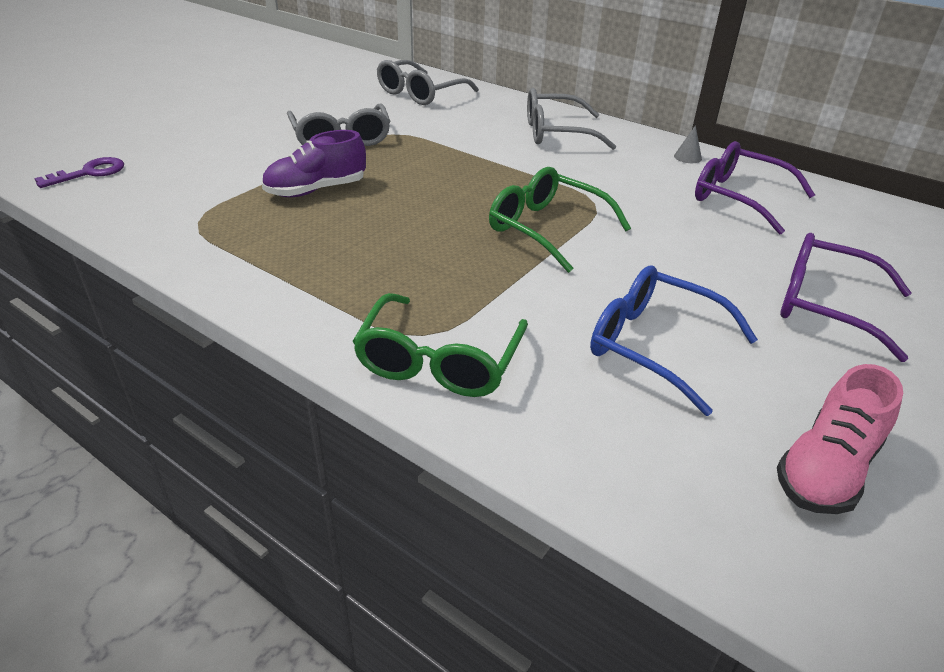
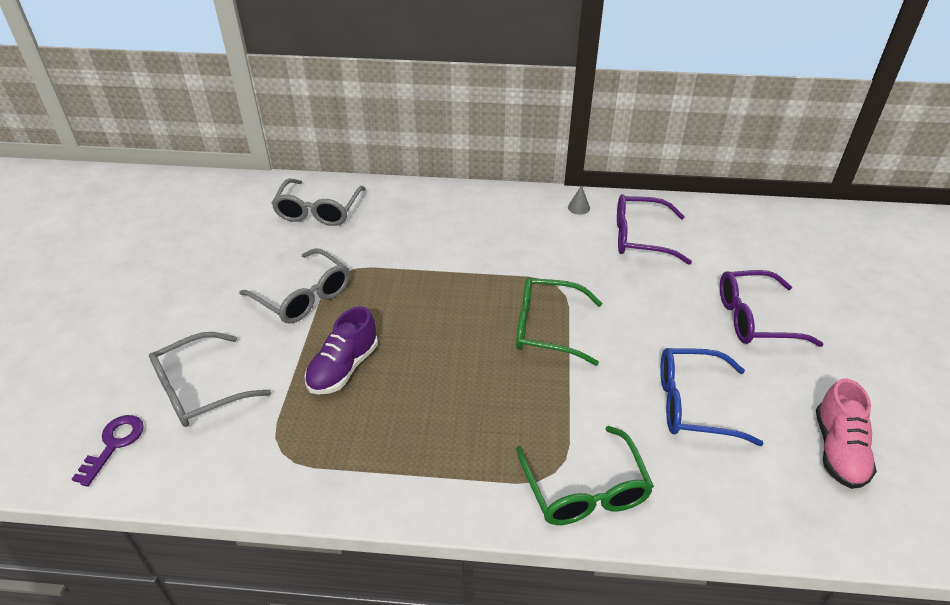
camera: 30 degrees left, 5 degrees up
grey glasses [527,88,616,150] -> grey glasses moved to [149,332,271,427]

